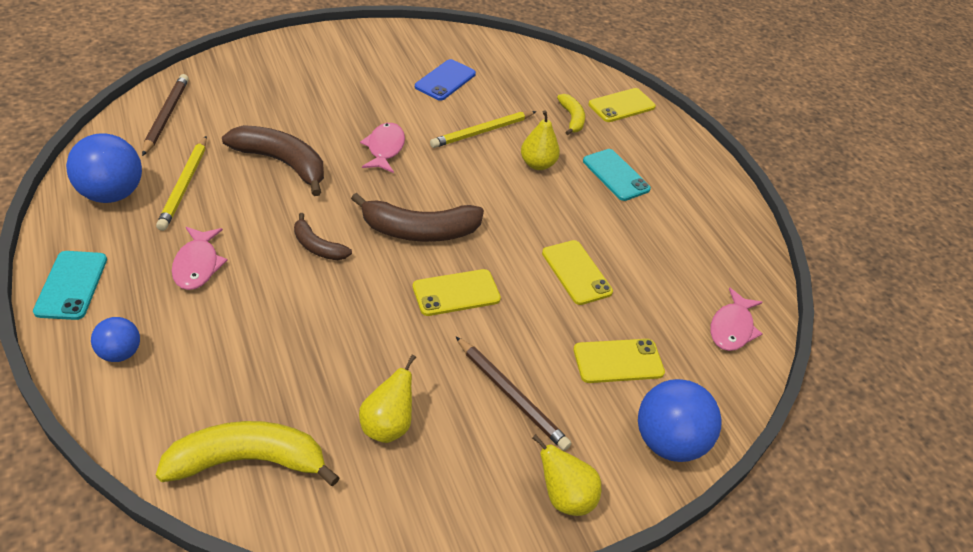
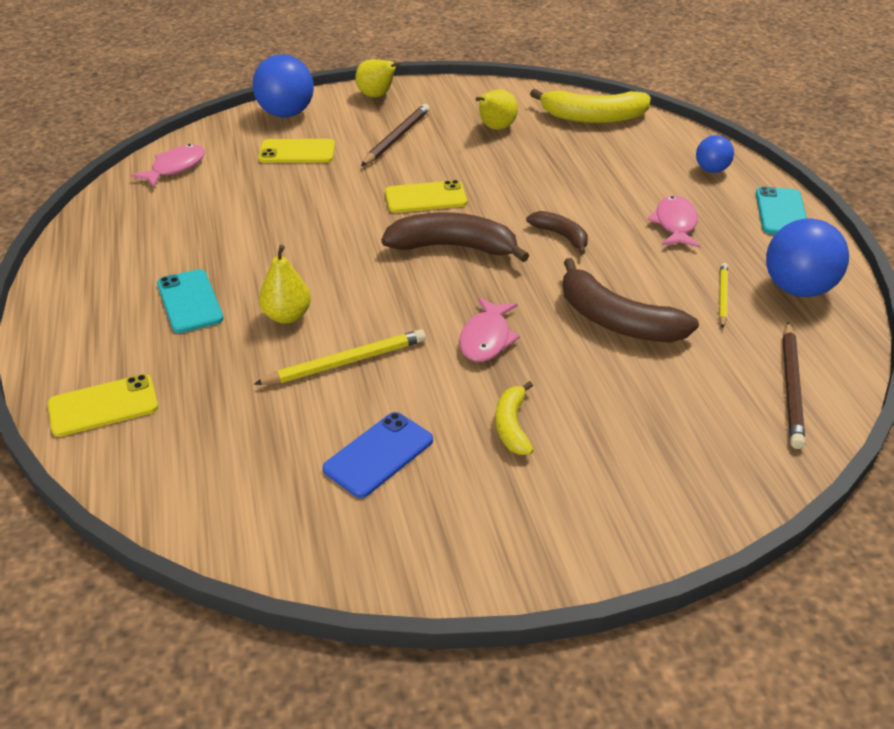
camera: 165 degrees left, 5 degrees down
yellow pencil [156,136,207,231] -> yellow pencil [719,263,728,328], size x0.63
brown pencil [456,337,571,451] -> brown pencil turned 60 degrees clockwise [361,104,430,166]
yellow phone [542,240,613,305] -> none
yellow banana [557,94,585,135] -> yellow banana moved to [496,381,534,455]

